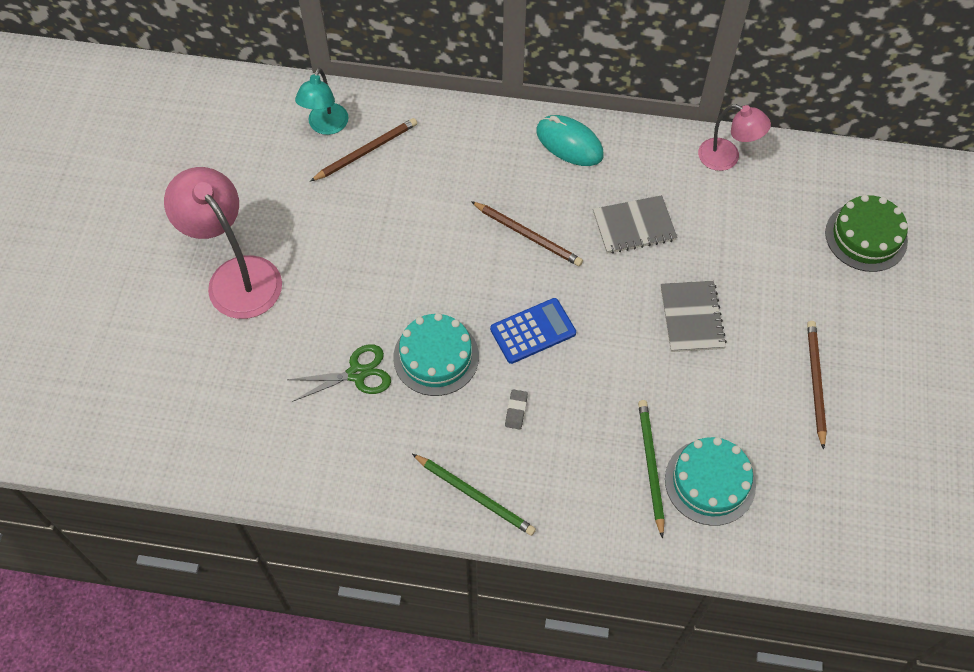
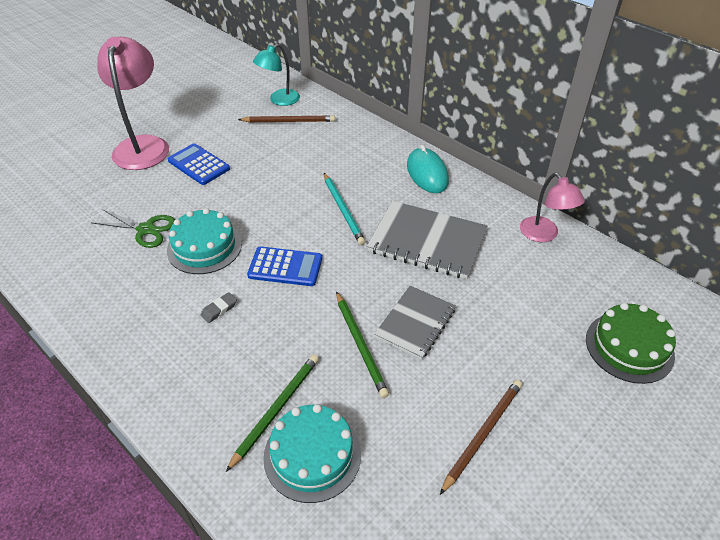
camera: 35 degrees right, 15 degrees down
green pencil [412,454,536,536] -> green pencil moved to [336,291,389,398]
brown pencil [471,201,583,266] -> turquoise pencil [324,173,366,245]
grey notebook [593,195,677,254] -> grey notebook [367,201,487,279], size x1.55
none -> blue calculator [168,143,230,185]

